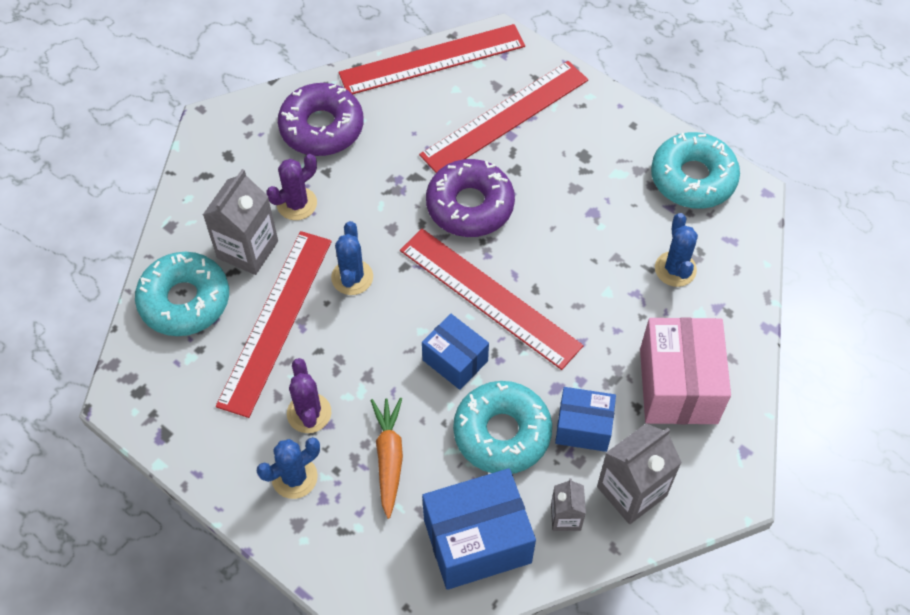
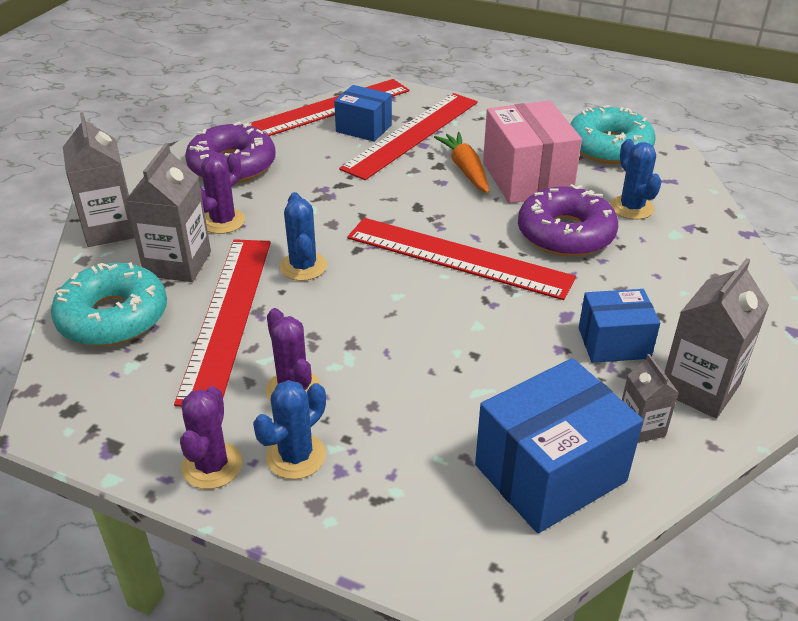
camera: 15 degrees left, 20 degrees down
orange carrot [370,397,403,519] -> orange carrot moved to [434,132,489,193]
blue box [422,314,489,390] -> blue box moved to [334,85,392,142]
purple donut [426,159,515,237] -> purple donut moved to [518,184,618,257]
turquoise donut [453,381,552,474] -> none
pink box [640,317,731,424] -> pink box moved to [483,101,582,203]
none -> grey carton [63,112,135,247]
none -> purple cactus [180,386,243,489]

